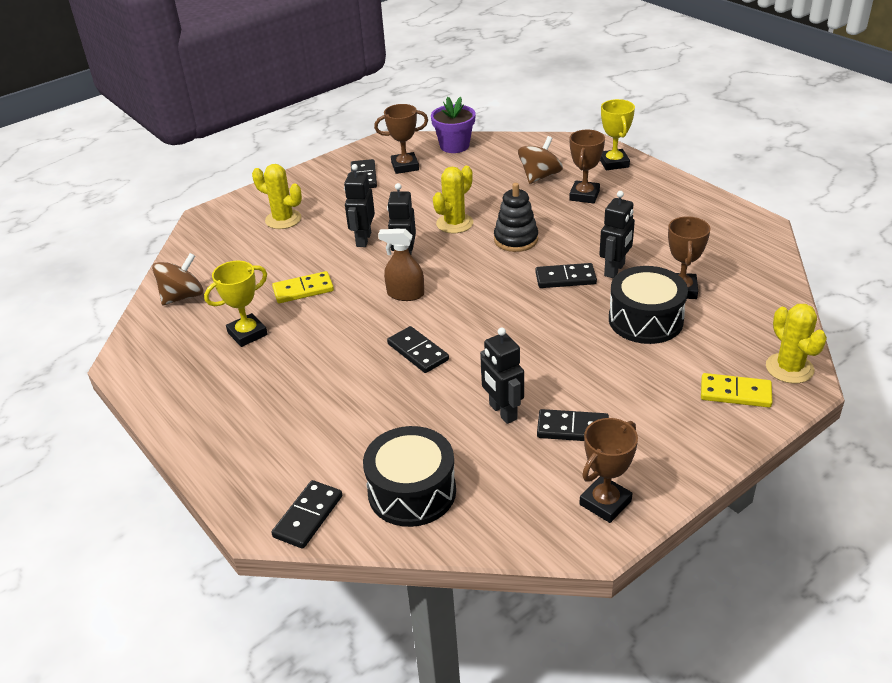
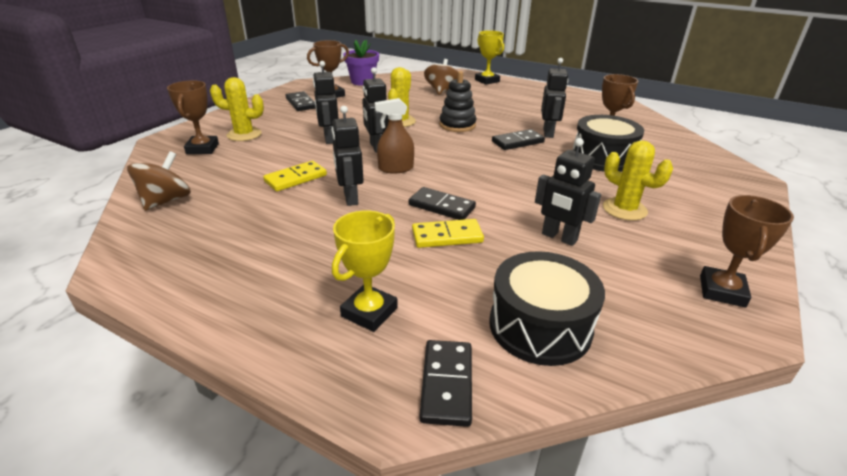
camera: 25 degrees left, 5 degrees down
yellow trophy [204,261,268,347] -> yellow trophy moved to [332,211,398,332]
black domino [537,409,609,441] -> none
brown trophy [569,130,605,204] -> brown trophy moved to [167,80,219,154]
yellow domino [701,373,773,408] -> yellow domino moved to [412,219,484,248]
yellow cactus [766,304,827,383] -> yellow cactus moved to [603,140,673,221]
none -> black robot [332,106,364,206]

